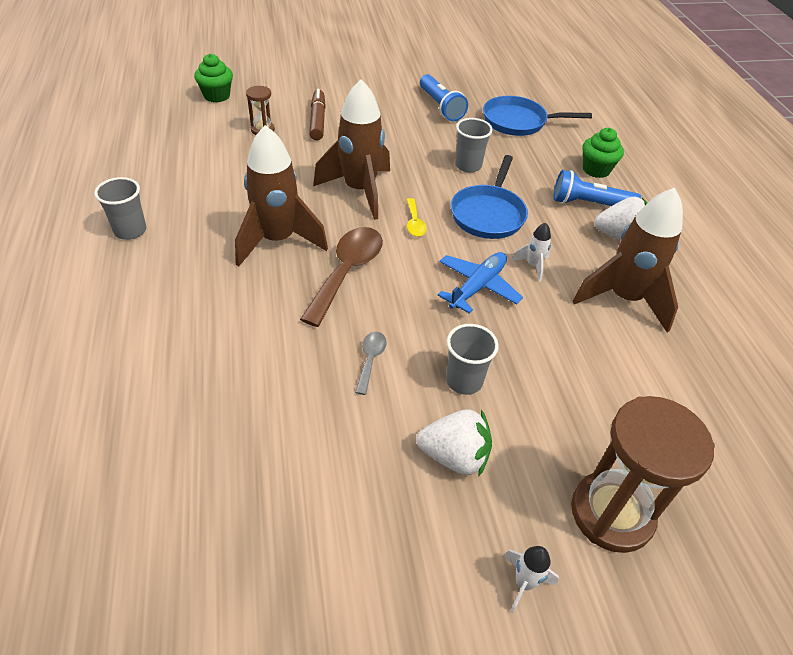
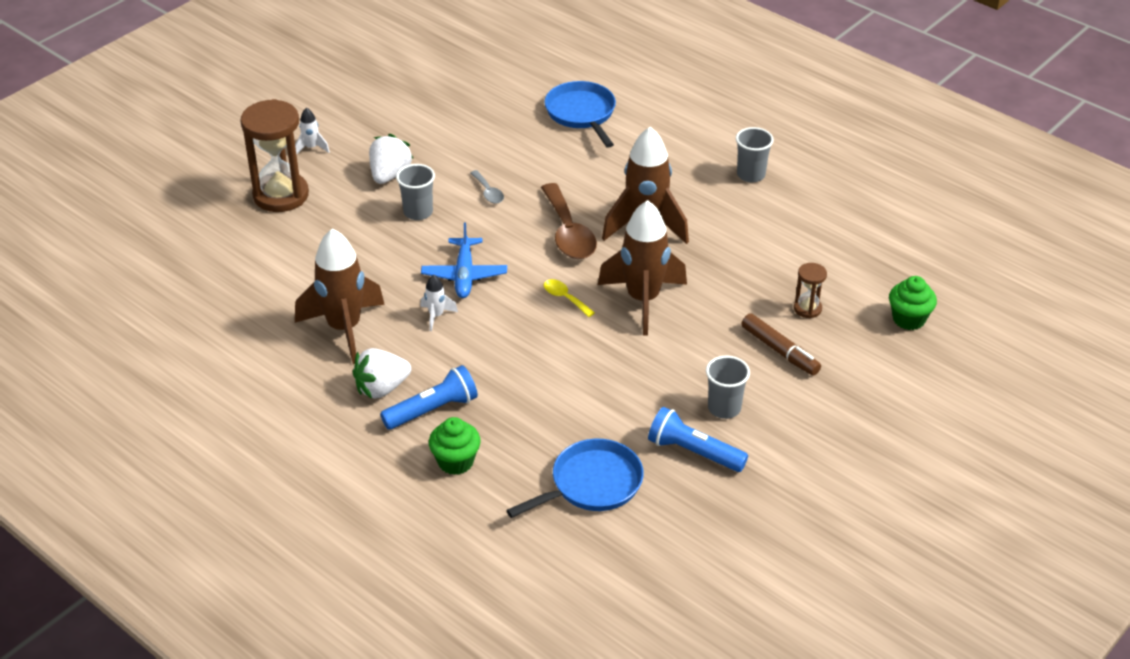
camera: 145 degrees right, 5 degrees down
white strawberry [416,409,492,476] -> white strawberry turned 135 degrees clockwise [369,134,414,184]
blue pan [451,155,528,239] -> blue pan moved to [544,81,616,148]
grey cup [455,118,493,173] -> grey cup moved to [706,355,750,419]

